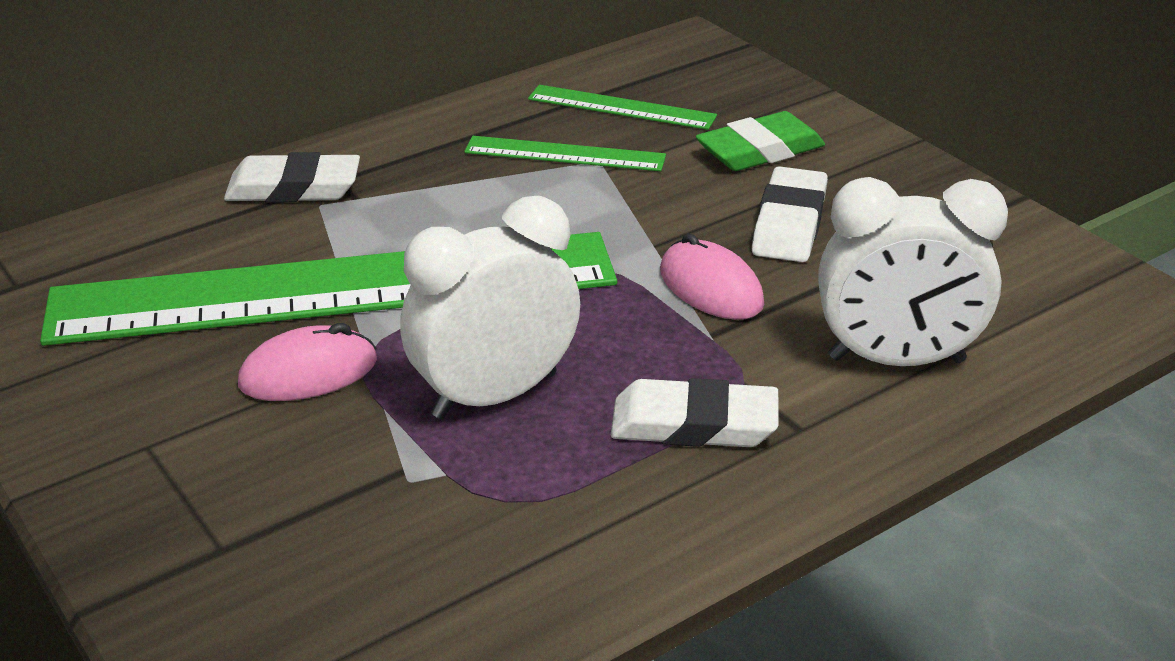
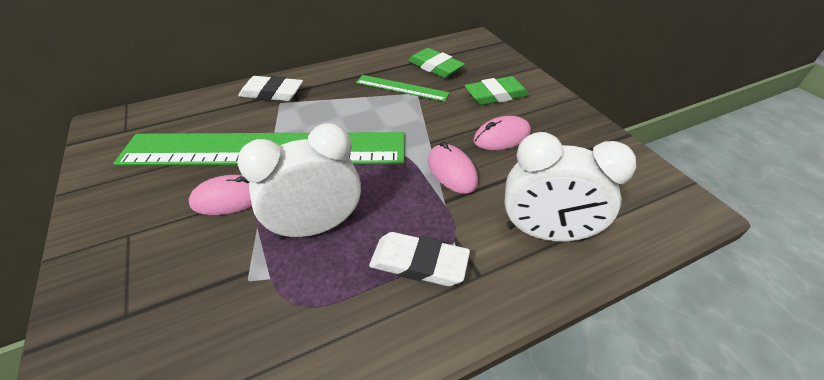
camera: 10 degrees right, 10 degrees up
green ruler [528,85,717,130] -> green eraser [408,48,465,78]
white eraser [752,166,828,262] -> pink mouse [473,116,531,150]

